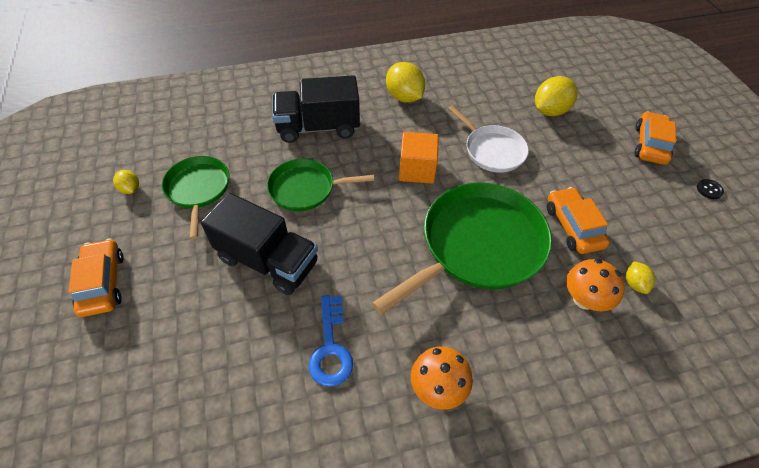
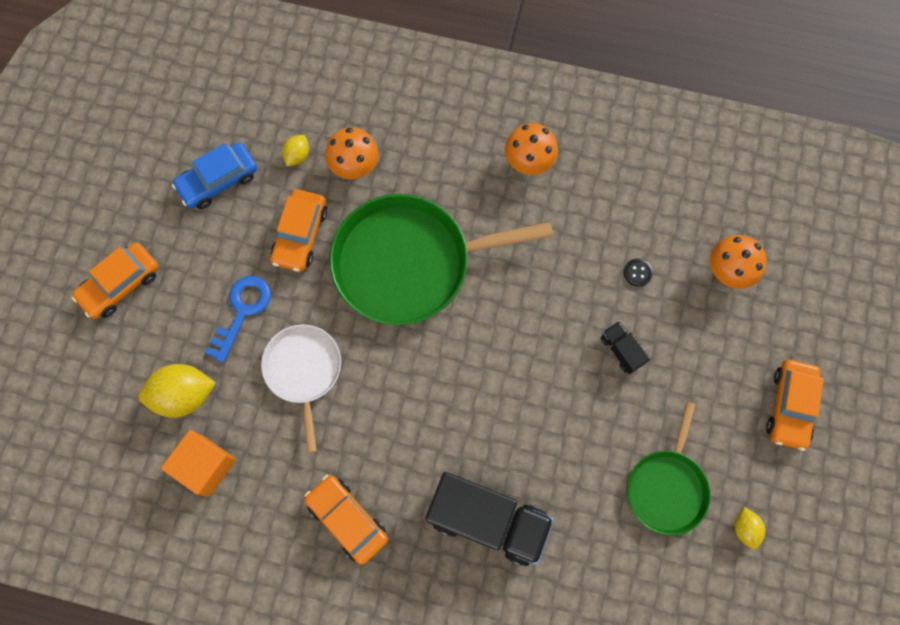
camera: 150 degrees left, 20 degrees up
black truck [201,193,318,295] -> black truck [601,321,650,374], size x0.45
green pan [267,159,374,211] -> none
blue key [309,295,353,387] -> blue key moved to [205,276,271,363]
yellow lemon [386,62,425,103] -> orange car [304,475,388,565]
orange cube [399,132,439,184] -> orange cube moved to [161,430,236,497]
black button [697,179,724,199] -> black button moved to [624,258,653,287]
none -> blue car [172,142,257,209]
none -> orange mushroom [710,235,767,289]

